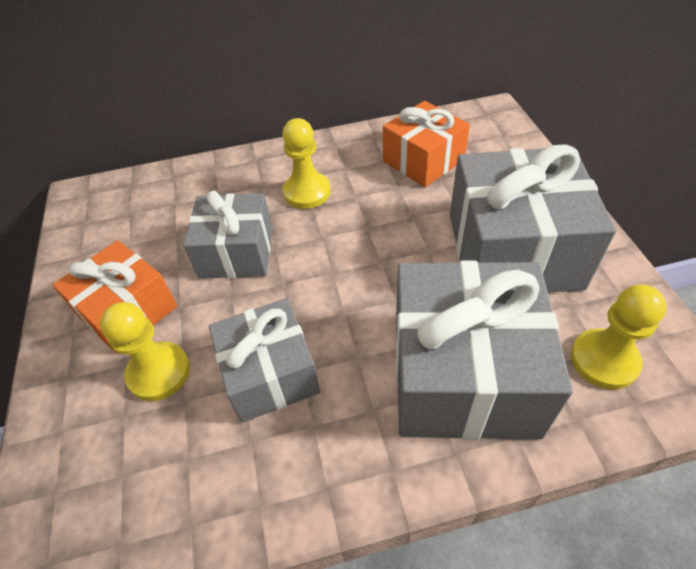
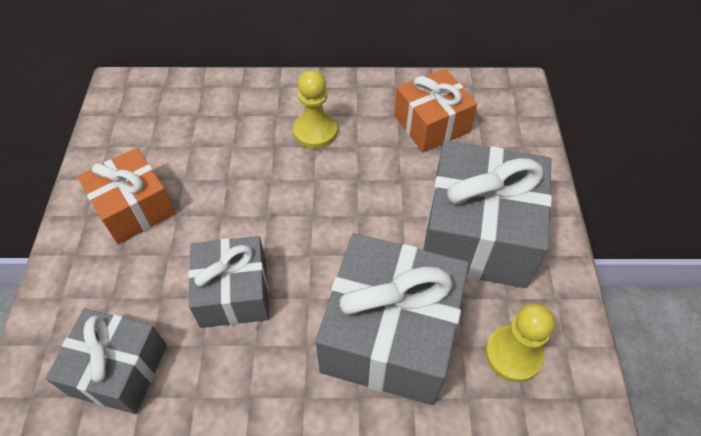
camera: 10 degrees right, 5 degrees up
yellow pawn [100,302,190,401] -> none
grey gift [183,190,273,279] -> grey gift moved to [45,308,167,414]

